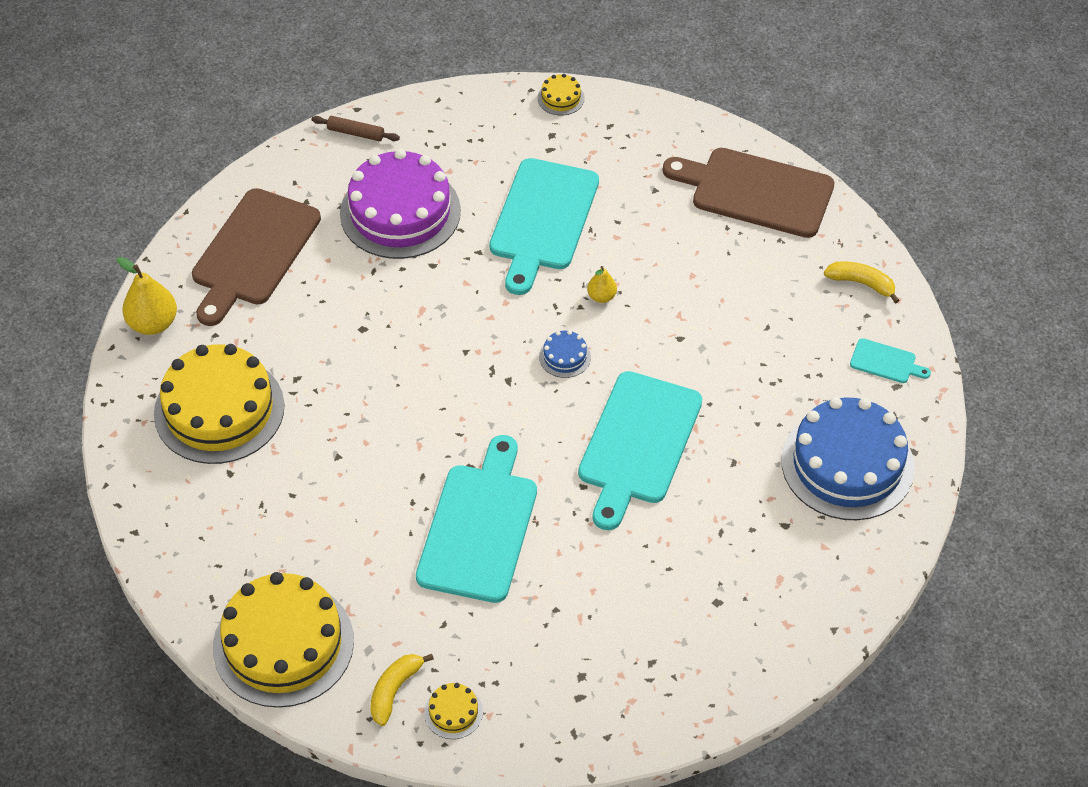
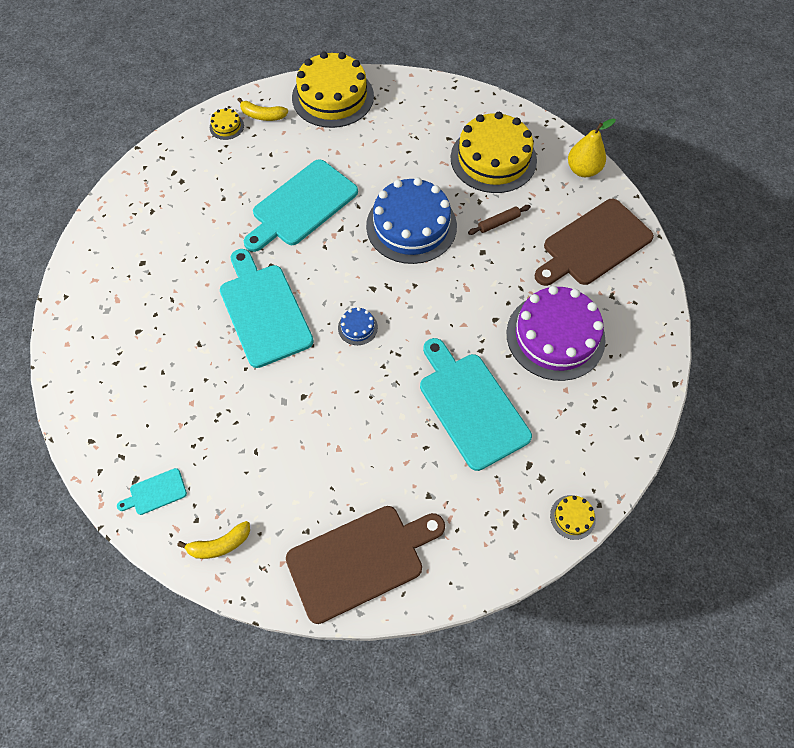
camera: 135 degrees right, 10 degrees up
brown cutting board [192,188,321,326] -> brown cutting board turned 105 degrees counterclockwise [534,199,654,286]
brown rolling pin [312,116,400,141] -> brown rolling pin moved to [468,205,531,235]
yellow banana [370,654,434,726] -> yellow banana turned 120 degrees clockwise [238,98,288,121]
turquoise cutting board [416,435,537,603] -> turquoise cutting board turned 75 degrees clockwise [244,159,358,252]
yellow pear [587,266,617,303] -> none
blue cake [782,397,915,520] -> blue cake moved to [366,178,457,264]

